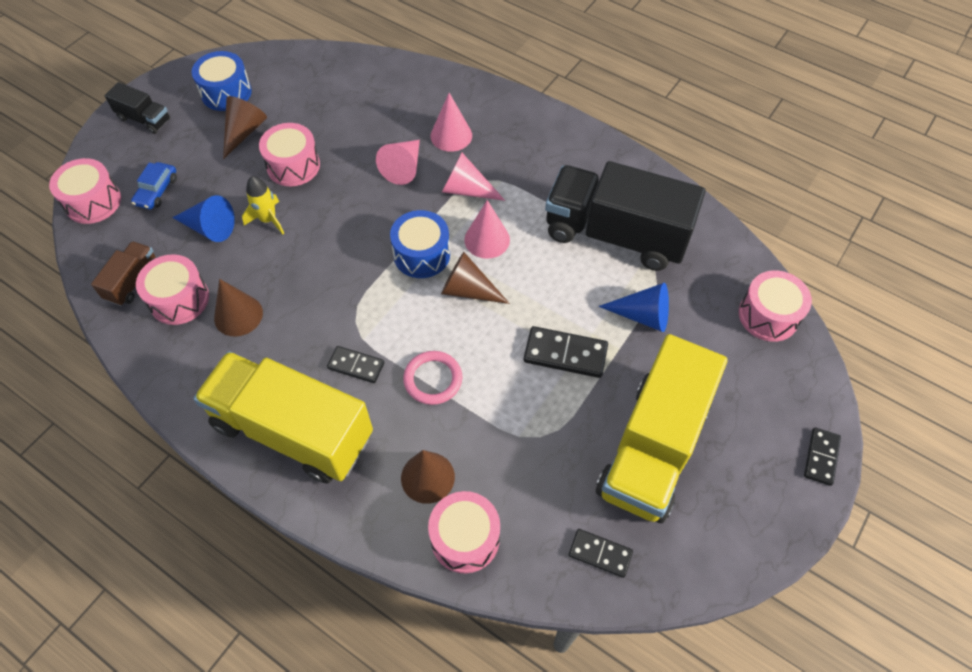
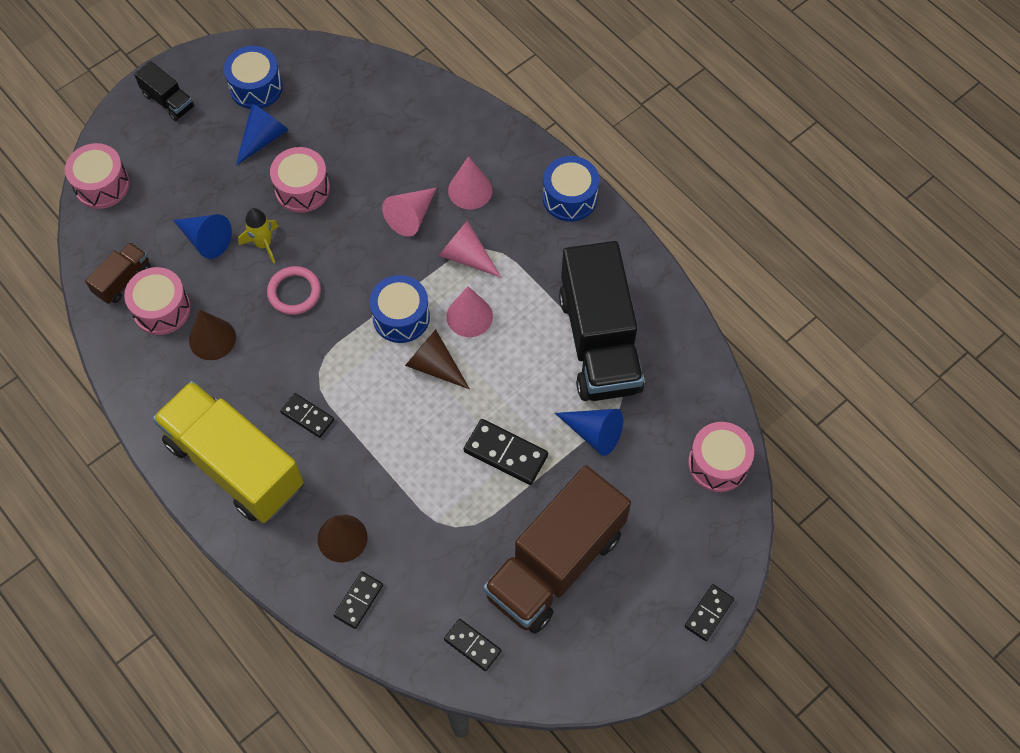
camera: 15 degrees right, 5 degrees up
blue car [131,162,177,210] -> none
brown cone [223,96,267,159] -> blue cone [236,103,288,165]
pink ring [403,351,462,405] -> pink ring moved to [267,266,321,315]
pink drum [428,491,500,573] -> black domino [334,572,383,629]
black truck [545,161,706,271] -> black truck turned 135 degrees counterclockwise [559,241,644,401]
yellow truck [596,334,728,523] -> brown truck [483,465,631,634]
none -> blue drum [543,156,599,222]

